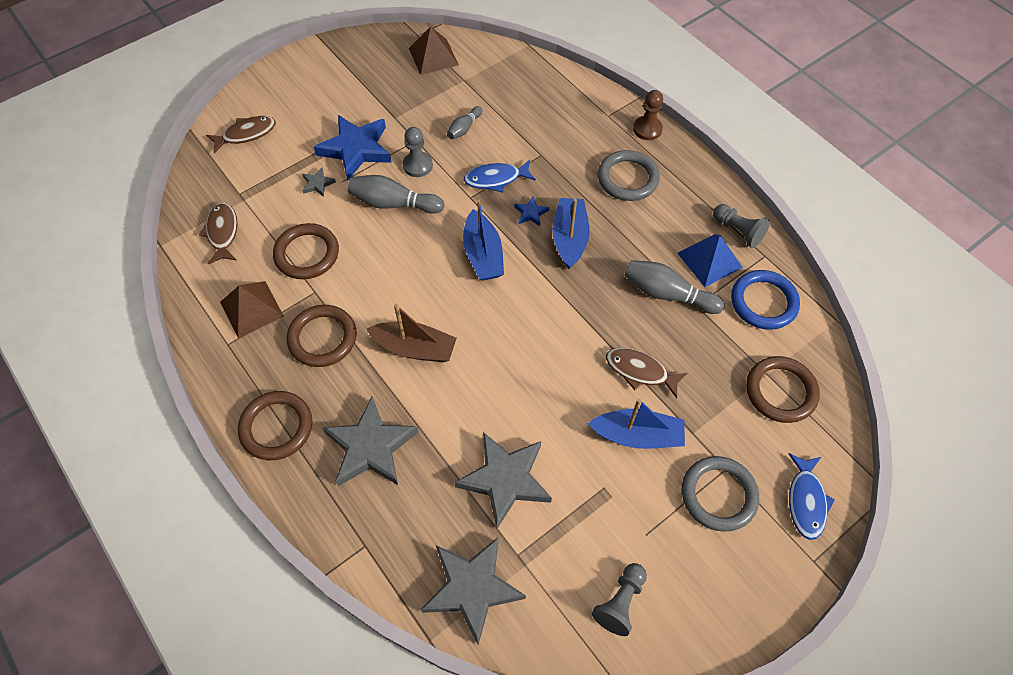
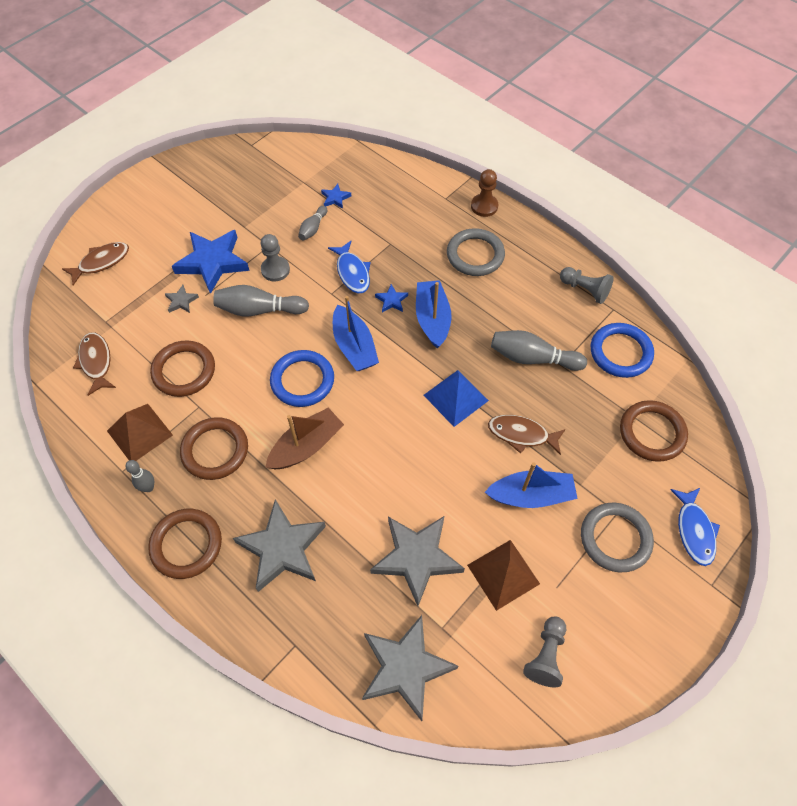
camera: 10 degrees left, 0 degrees up
brown boat [366,304,457,362] -> brown boat turned 45 degrees counterclockwise [265,408,344,469]
brown pyramid [409,27,459,75] -> brown pyramid moved to [467,540,540,611]
blue fish [464,160,536,193] -> blue fish turned 90 degrees counterclockwise [328,241,370,293]
blue pyramid [677,234,743,287] -> blue pyramid moved to [424,370,489,427]
none -> grey bowling pin [126,460,154,492]
none -> blue ring [270,350,334,407]
none -> blue star [321,184,351,209]

